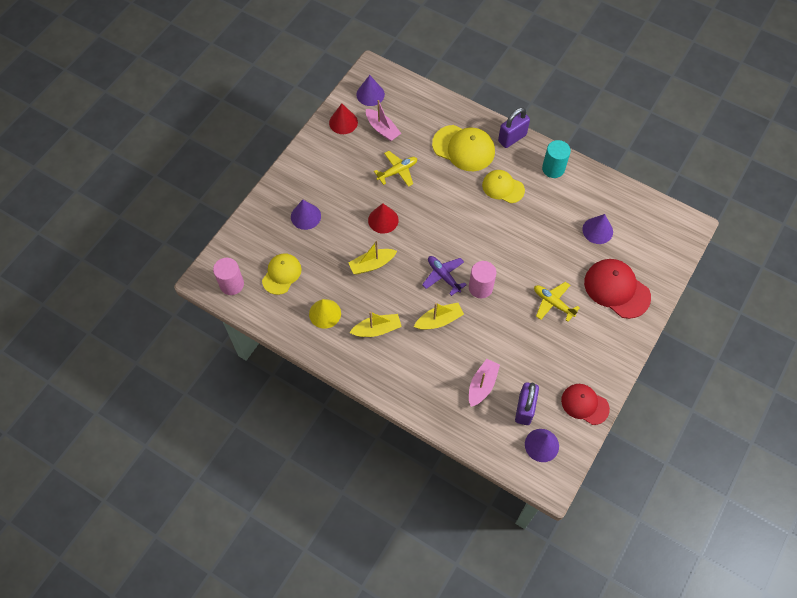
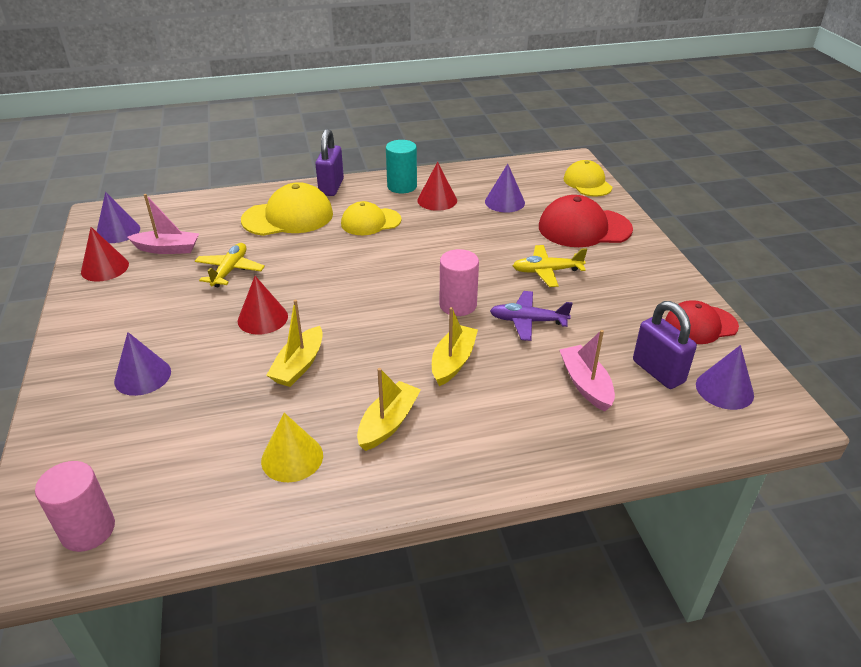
camera: 45 degrees left, 25 degrees down
yellow cap [262,253,301,295] -> yellow cap moved to [563,160,612,197]
purple plane [422,256,467,296] -> purple plane moved to [490,291,573,341]
none -> red cone [417,162,457,211]

